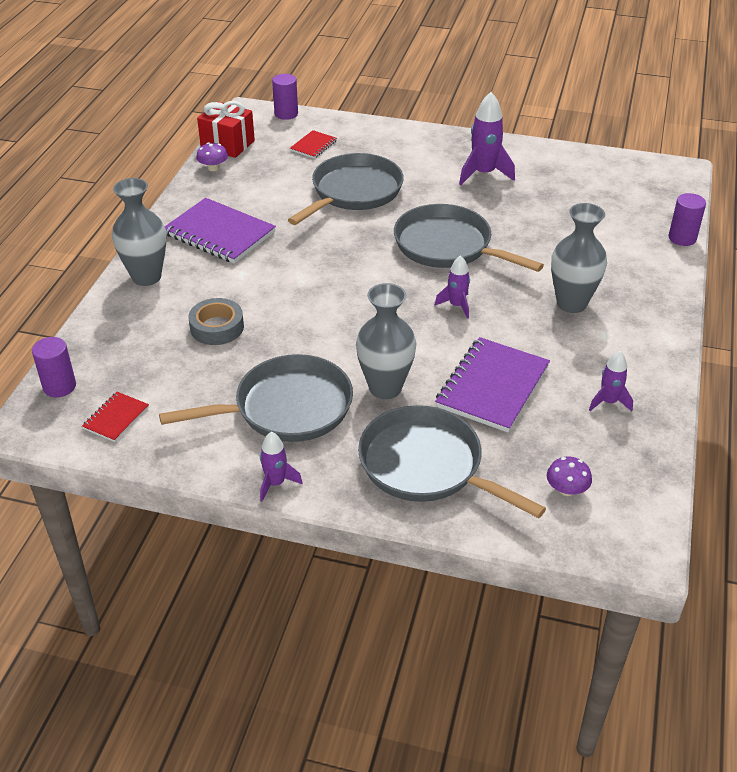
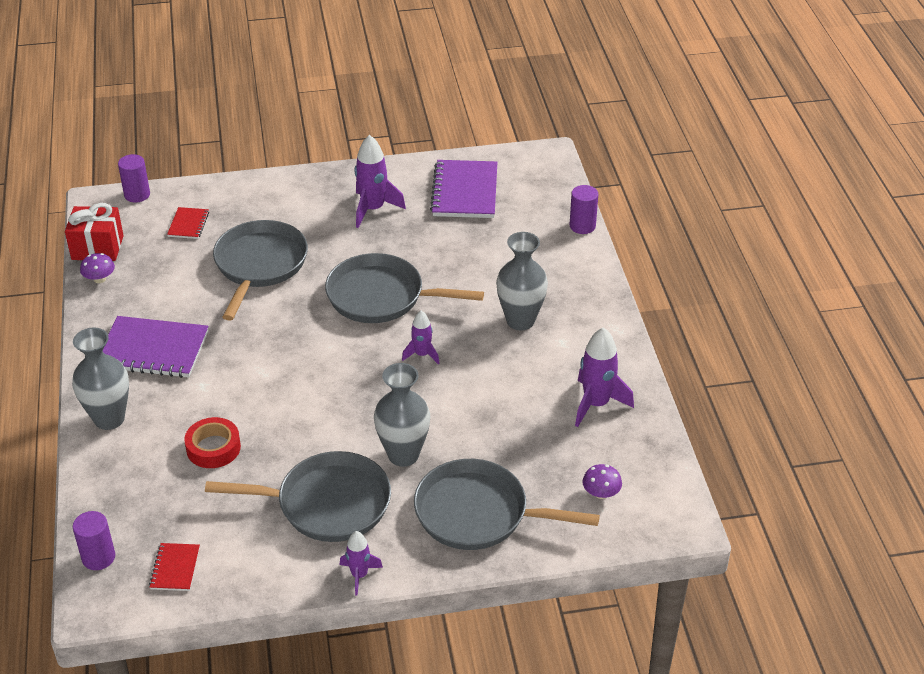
camera: 25 degrees left, 0 degrees up
grey pan [159,354,353,442] -> grey pan turned 45 degrees clockwise [205,451,391,542]
grey tape [188,298,244,345] -> red tape [184,417,241,468]
purple notebook [435,337,550,433] -> purple notebook moved to [430,160,497,218]
purple rocket [589,351,633,411] -> purple rocket [575,327,634,427], size x1.69

